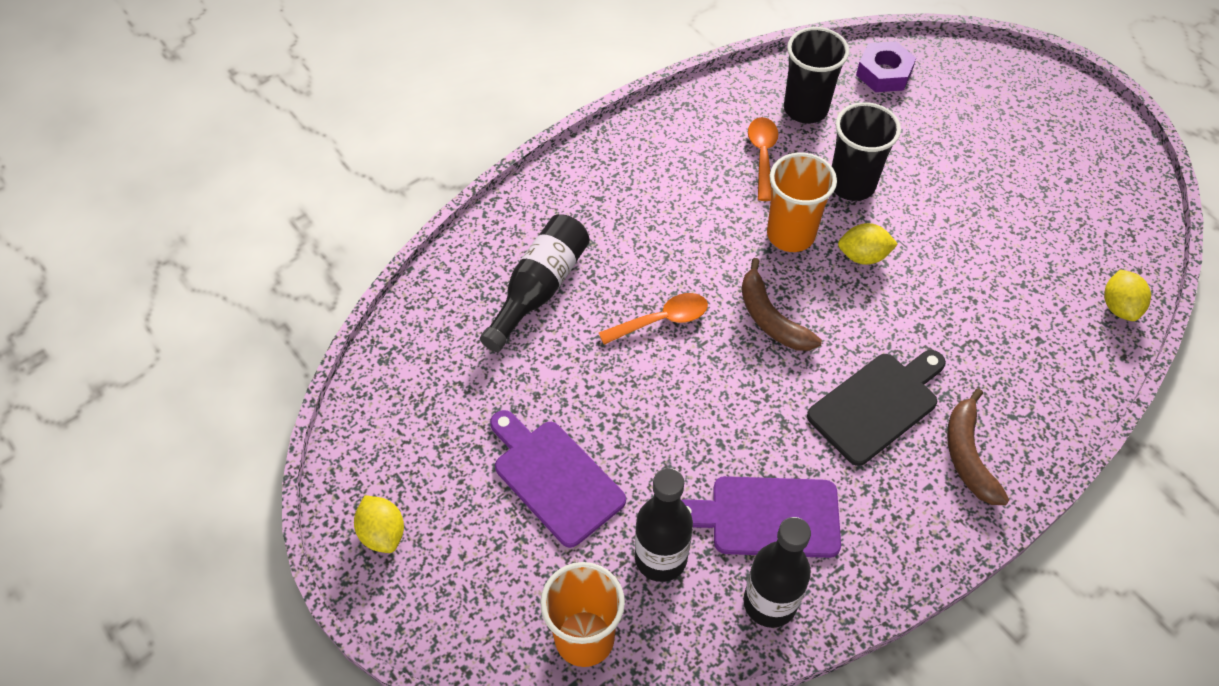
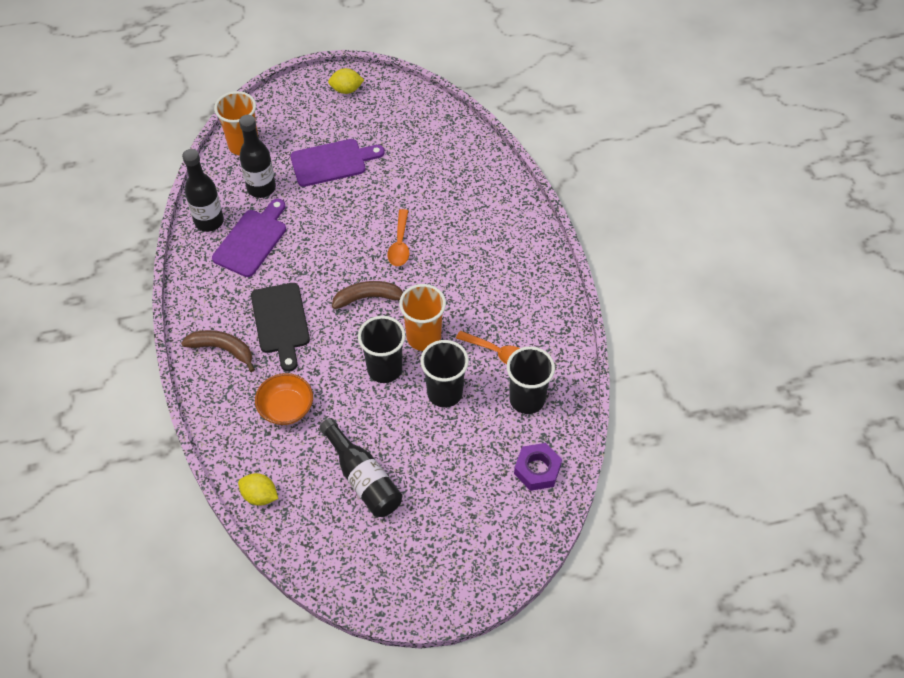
camera: 115 degrees right, 0 degrees up
black bottle [480,215,590,352] -> black bottle moved to [319,418,402,517]
yellow lemon [838,223,898,265] -> black cup [358,316,406,383]
none -> orange bowl [255,373,313,425]

